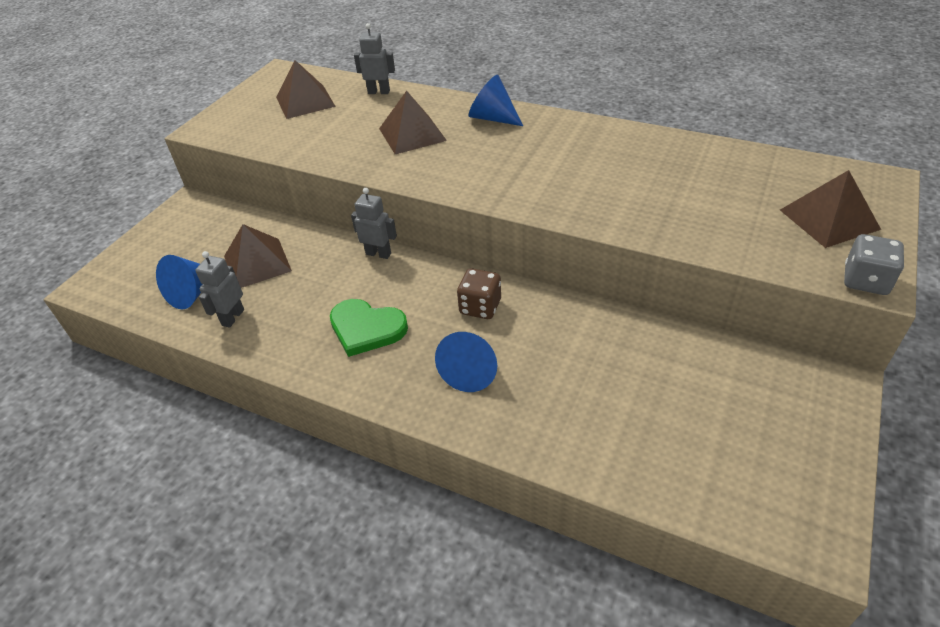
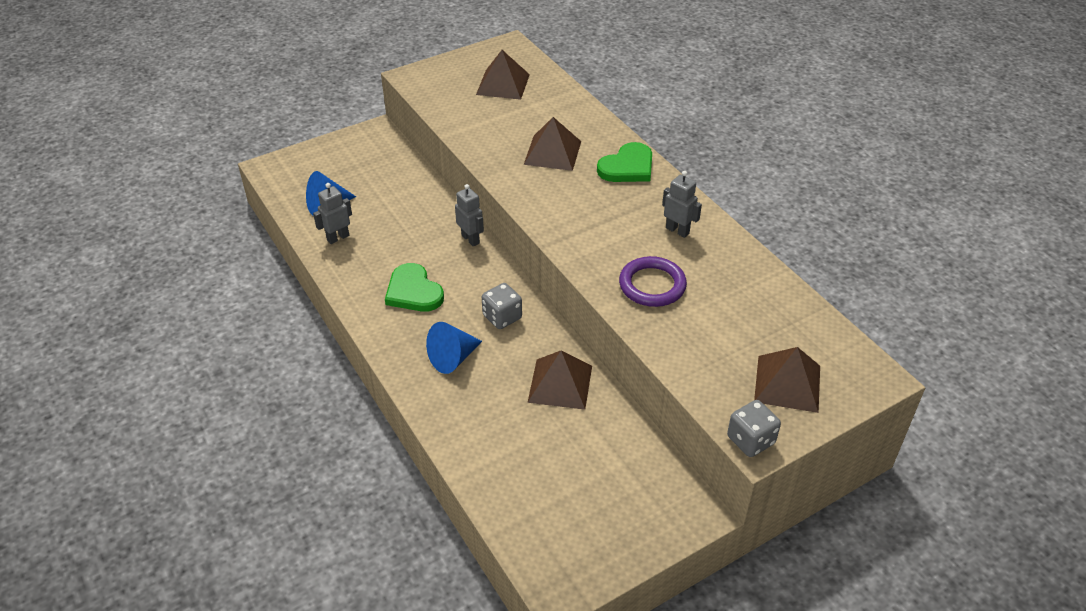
camera: 30 degrees right, 0 degrees up
brown pyramid [224,224,292,288] -> brown pyramid moved to [527,351,592,410]
grey robot [354,23,395,94] -> grey robot moved to [662,171,702,238]
brown dice [457,268,501,319] -> grey dice [482,283,522,329]
blue cone [468,75,523,126] -> green heart [597,142,652,182]
none -> purple ring [619,256,687,307]

